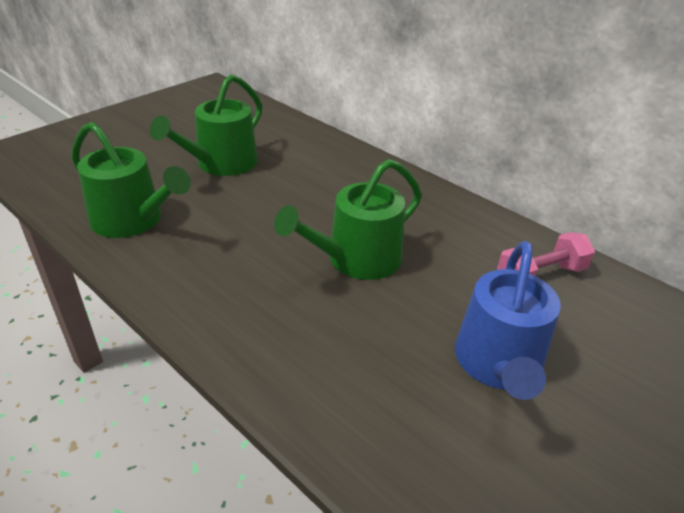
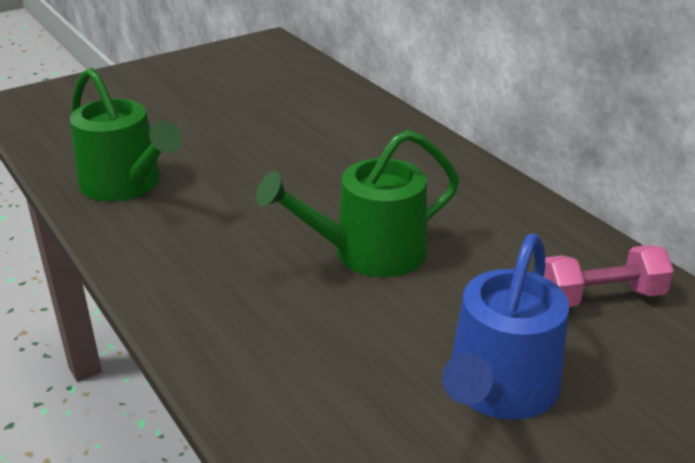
camera: 15 degrees right, 5 degrees down
green watering can [150,74,262,176] -> none

